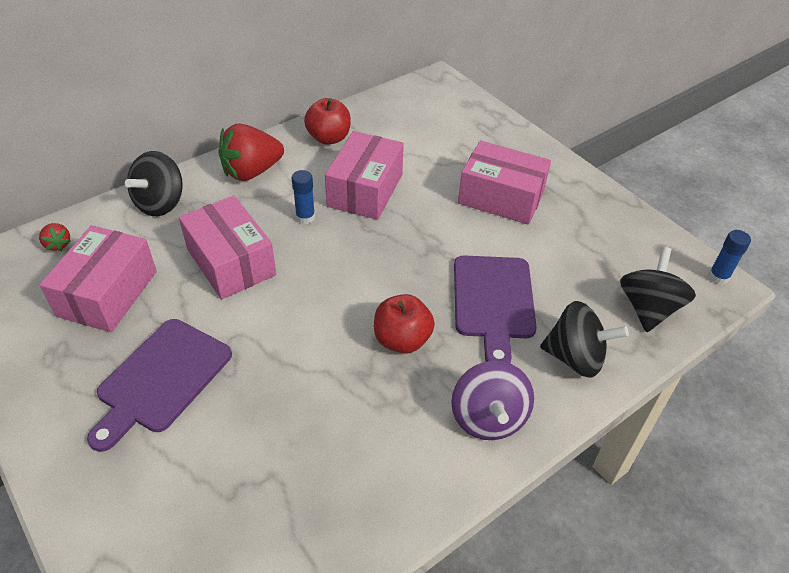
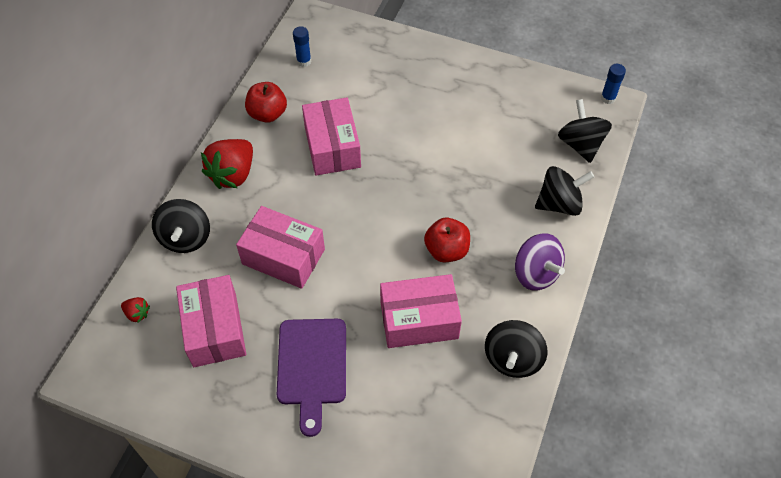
camera: 30 degrees left, 10 degrees up
blue glue stick [292,170,315,224] -> blue glue stick moved to [293,26,311,67]
purple cutting board [454,255,537,363] -> none
pink box [458,141,551,225] -> pink box moved to [380,274,462,348]
none -> black spinning top [485,320,548,378]

